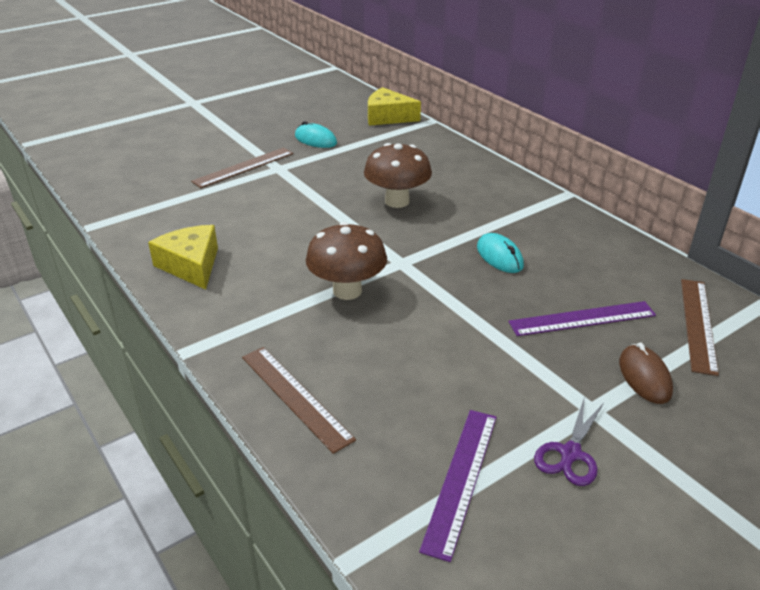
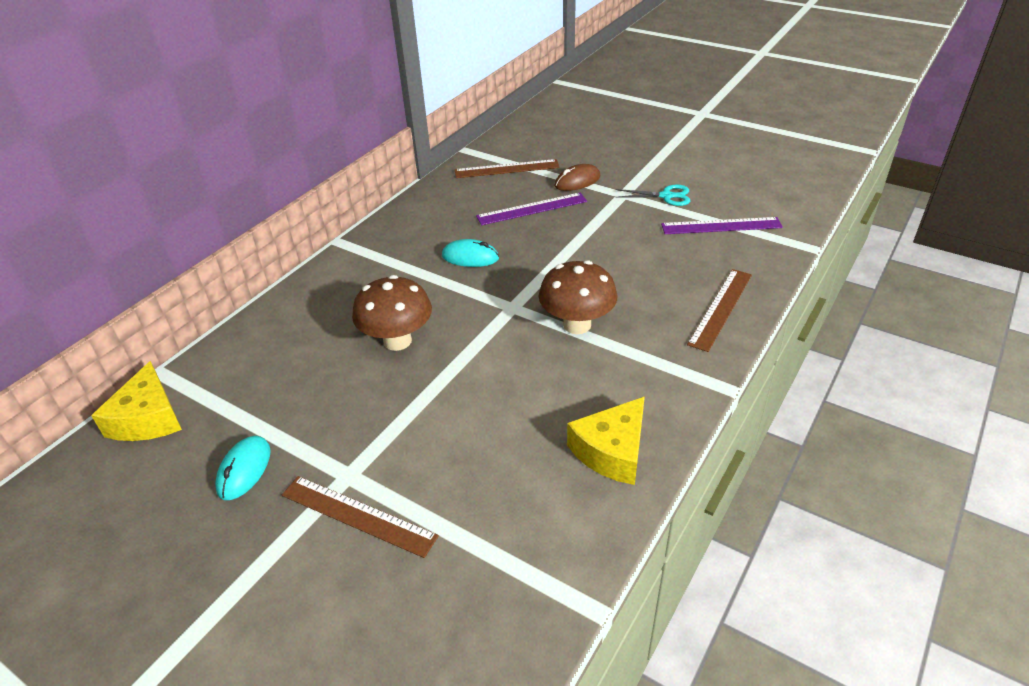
camera: 110 degrees left, 5 degrees up
turquoise mouse [477,233,524,273] -> turquoise mouse turned 60 degrees clockwise [442,239,499,267]
purple ruler [508,301,656,336] -> purple ruler turned 75 degrees counterclockwise [476,193,587,225]
purple scissors [534,399,604,486] -> turquoise scissors [615,184,690,206]

